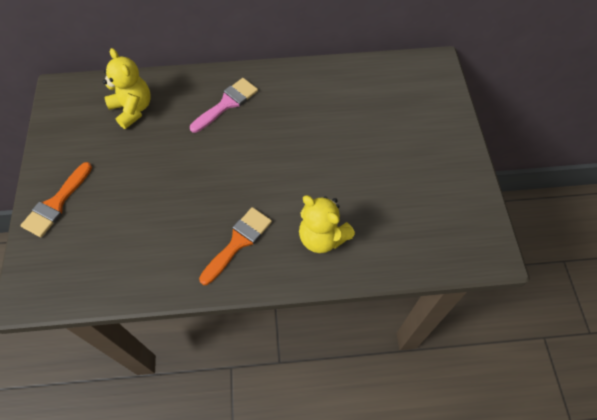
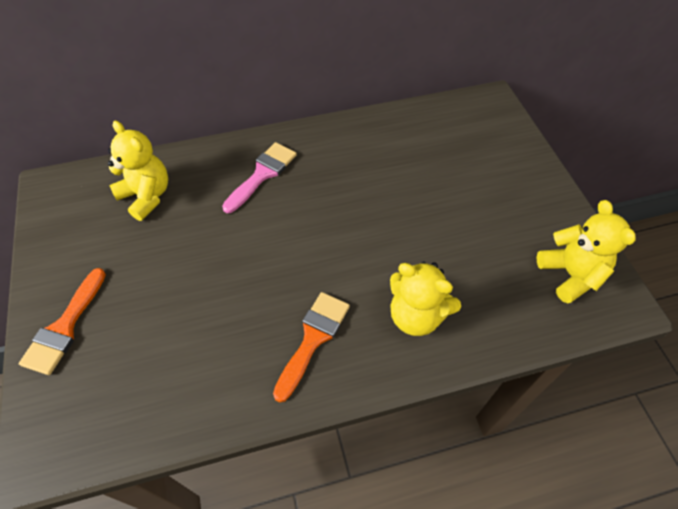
camera: 10 degrees left, 5 degrees down
none -> yellow teddy bear [537,200,636,303]

